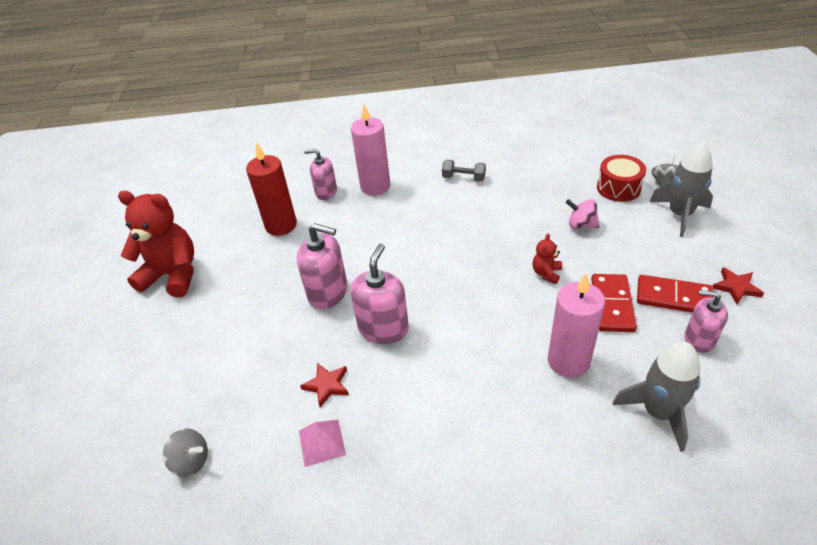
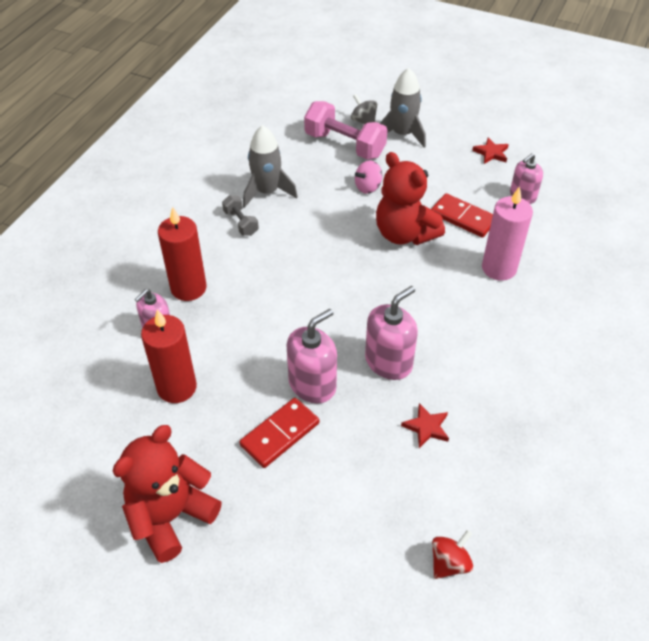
camera: 65 degrees left, 5 degrees up
grey spinning top [163,428,208,477] -> red spinning top [432,530,473,579]
pink pyramid [299,420,346,467] -> none
pink soap dispenser [350,244,409,344] -> pink soap dispenser turned 90 degrees clockwise [365,286,418,380]
pink candle [351,104,390,195] -> red candle [158,206,207,301]
grey dumbbell [442,160,486,182] -> grey dumbbell turned 75 degrees counterclockwise [222,195,259,236]
red teddy bear [532,234,562,284] -> red teddy bear [376,152,445,245], size x2.30
red drum [597,155,646,202] -> pink dumbbell [304,101,387,160]
grey rocket [613,342,700,452] -> grey rocket moved to [243,125,298,208]
red domino [637,275,714,313] -> red domino moved to [239,398,319,468]

